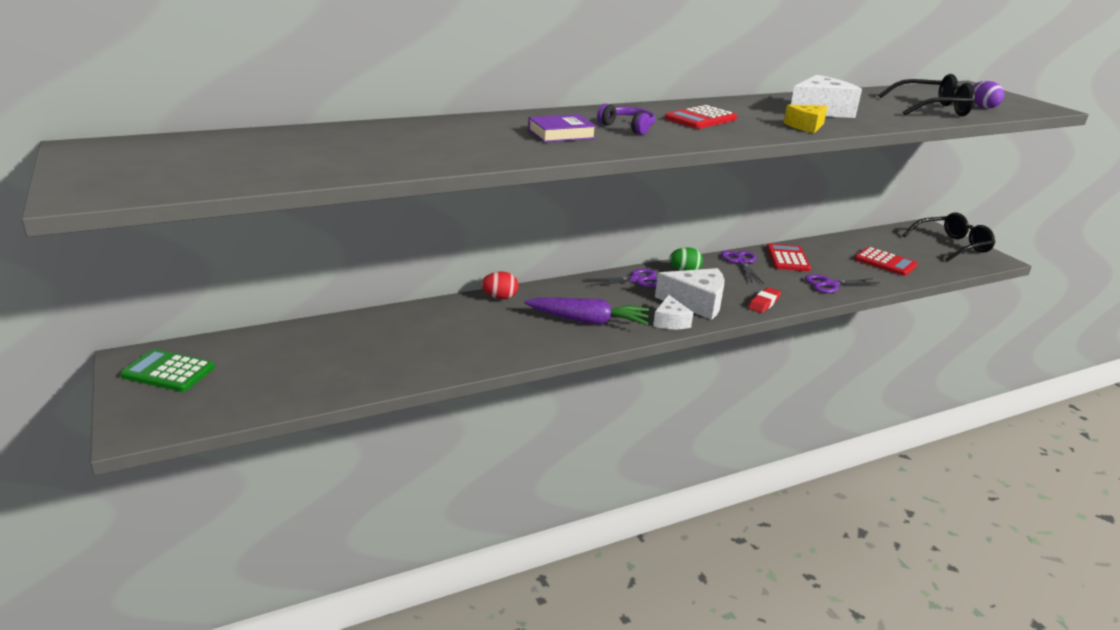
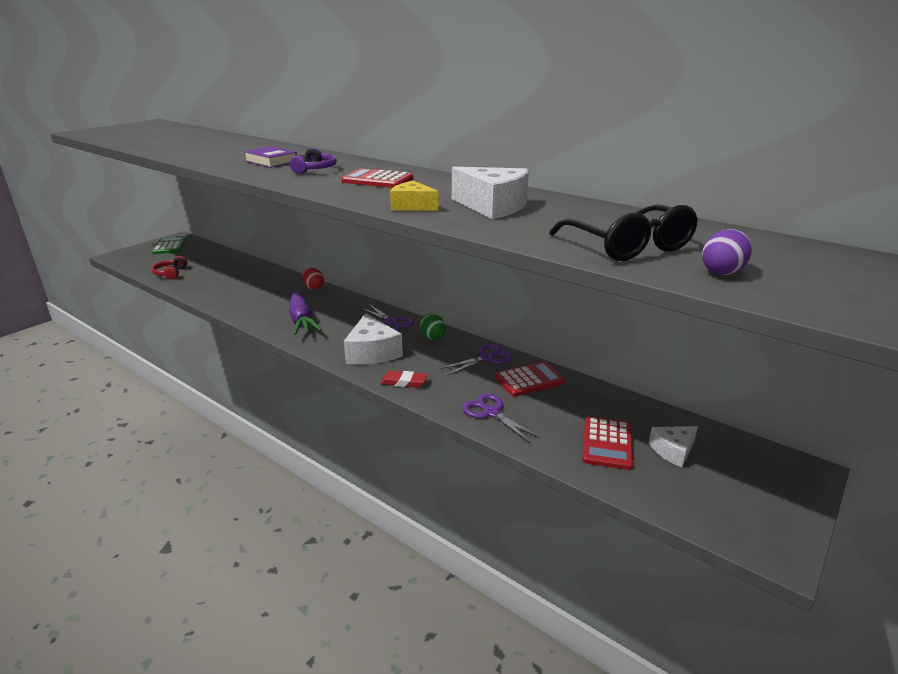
camera: 65 degrees right, 0 degrees up
white cheese [653,295,694,329] -> white cheese moved to [649,426,698,467]
black glasses [903,212,996,261] -> none
none -> red headphones [152,256,187,279]

